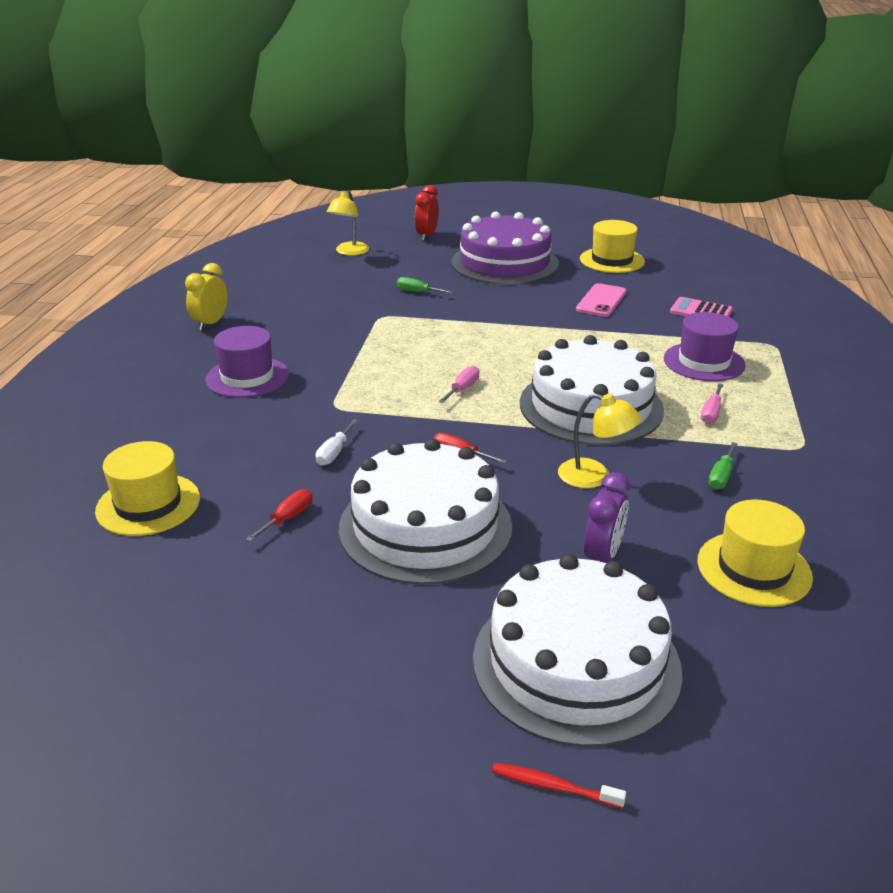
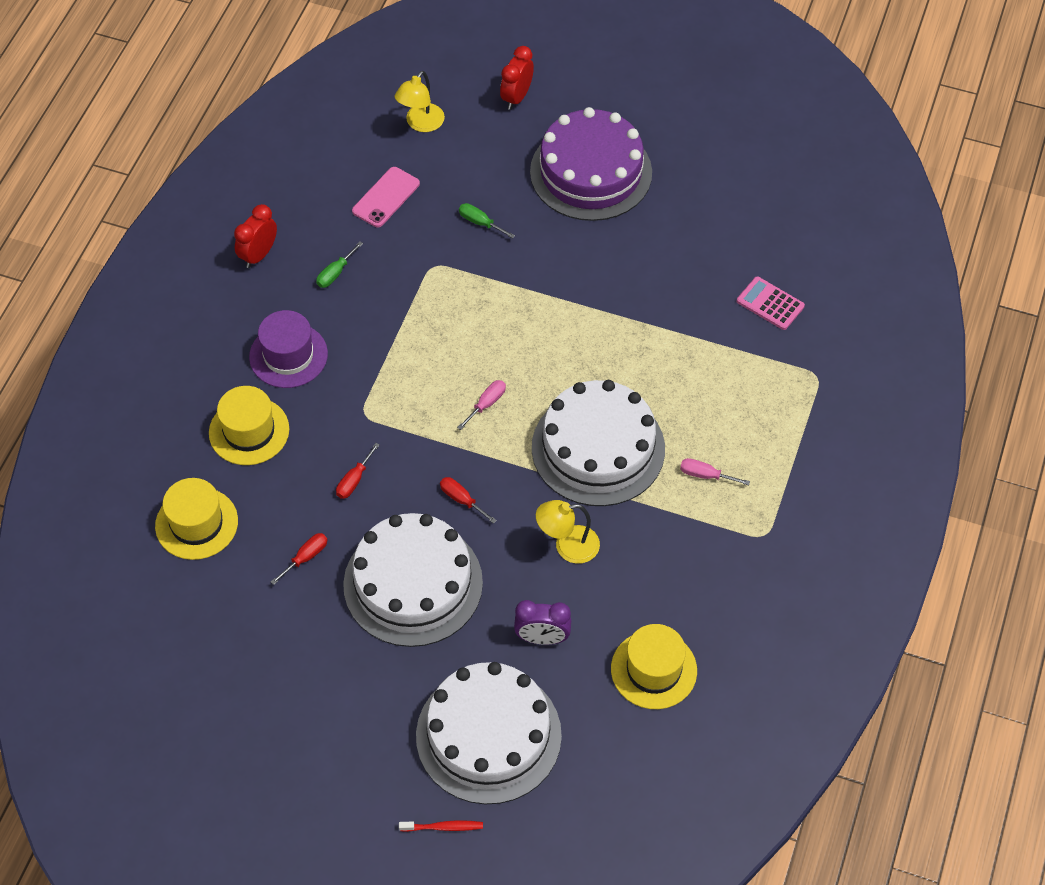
camera: 10 degrees right, 25 degrees up
yellow clock [185,263,228,331] -> red clock [234,204,277,268]
white screwdriver [316,419,358,466] -> red screwdriver [336,443,380,499]
red toothbrush [492,763,626,809] -> red toothbrush turned 150 degrees clockwise [399,820,483,832]
yellow lamp [558,393,642,488] -> yellow lamp turned 135 degrees clockwise [536,500,600,564]
pink phone [576,283,627,317] -> pink phone moved to [352,167,420,227]
yellow hat [580,220,645,273] -> yellow hat moved to [209,386,289,465]
purple clock [584,472,630,563] -> purple clock turned 60 degrees clockwise [514,600,571,645]
purple hat [664,312,746,381] -> none
pink screwdriver [701,383,724,424] -> pink screwdriver turned 75 degrees clockwise [680,458,750,485]
green screwdriver [708,442,738,490] -> green screwdriver moved to [316,242,363,288]

